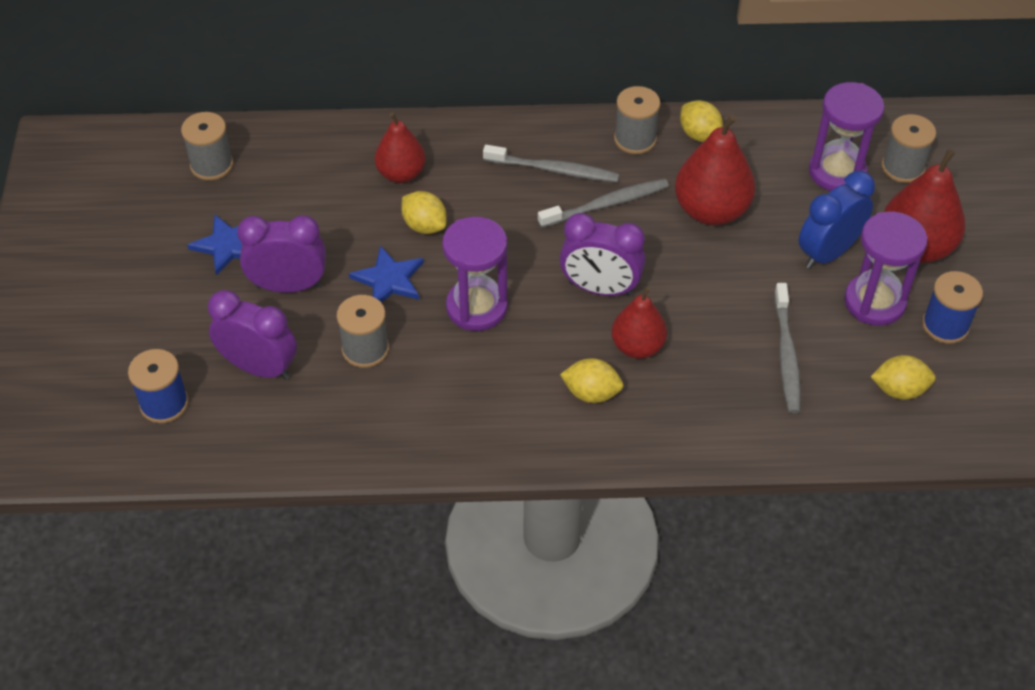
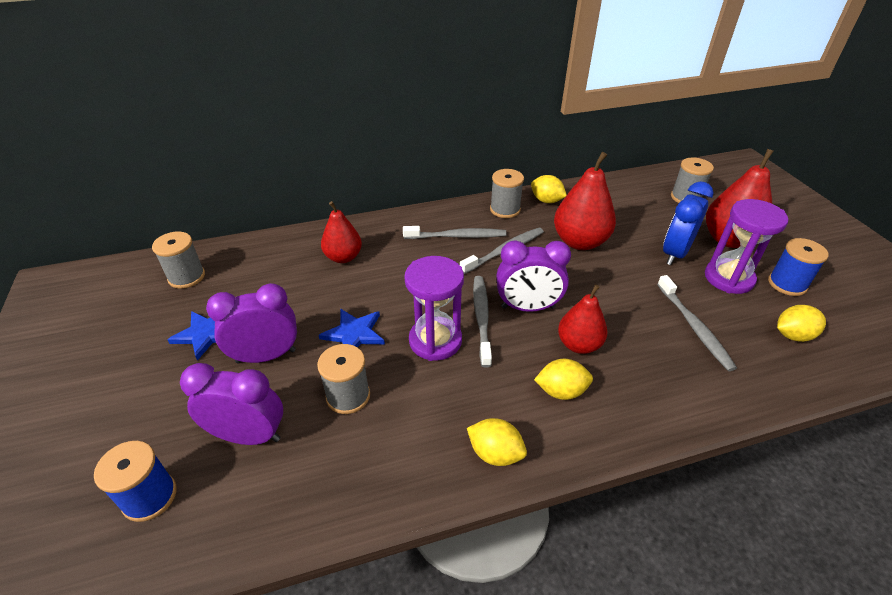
camera: 15 degrees left, 10 degrees down
yellow lemon [401,191,447,234] -> yellow lemon moved to [467,418,527,466]
purple hourglass [809,82,884,191] -> none
none -> grey toothbrush [473,276,492,367]

